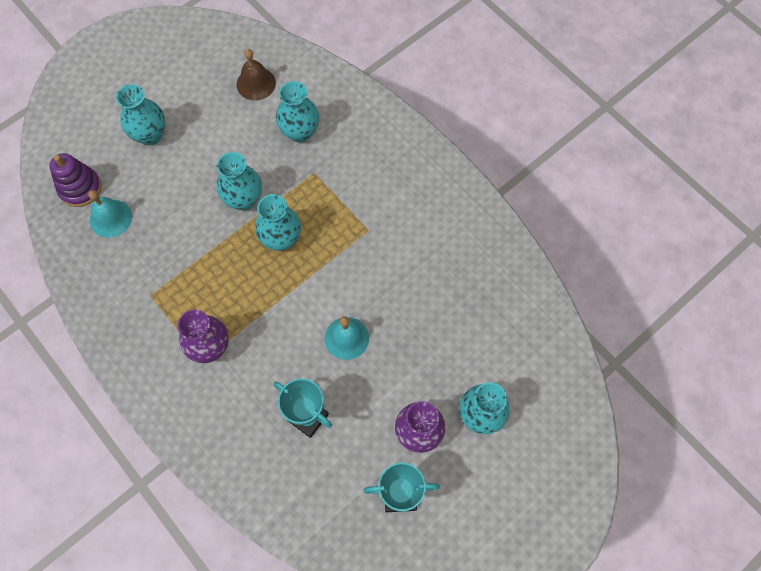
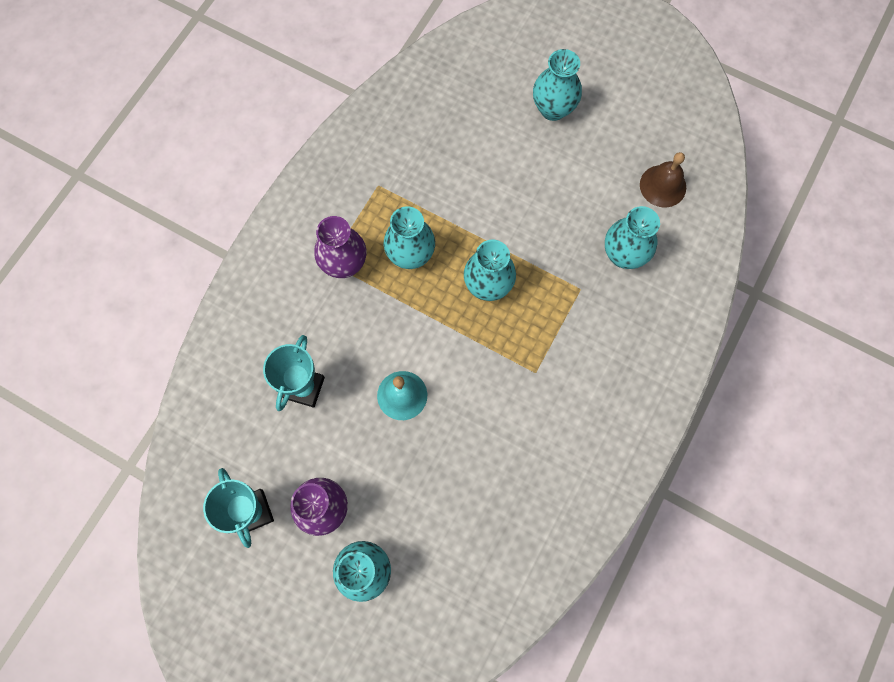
camera: 70 degrees right, 5 degrees up
purple stacking toy [49,153,102,207] -> none
turquoise bell [88,190,132,238] -> none
turquoise vase [217,152,262,210] -> turquoise vase moved to [384,206,435,269]

